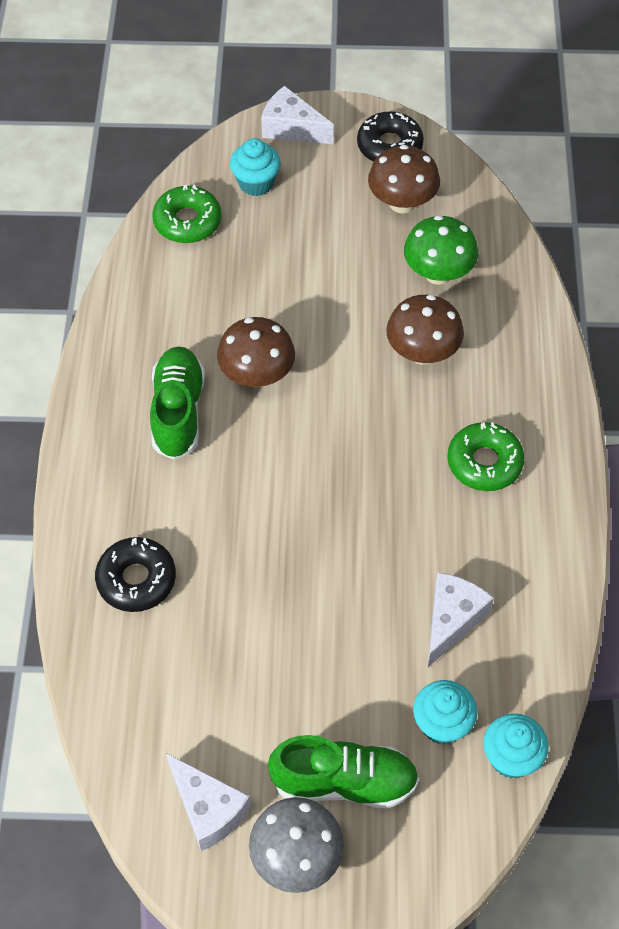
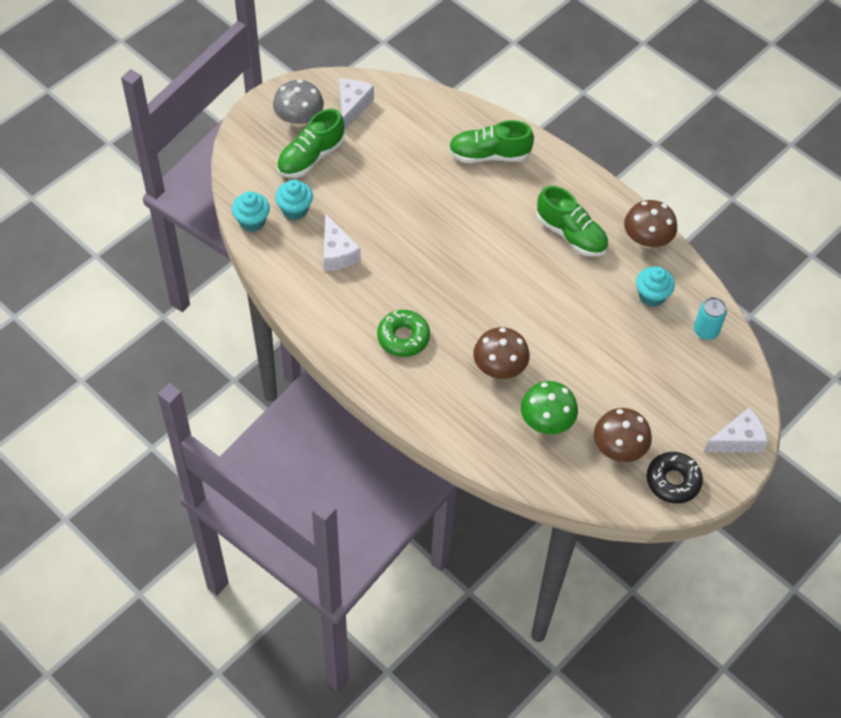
camera: 130 degrees right, 0 degrees up
black donut [95,537,176,612] -> green shoe [448,120,534,163]
green donut [152,185,222,243] -> turquoise can [694,297,727,340]
white cheese [166,753,251,851] -> white cheese turned 105 degrees clockwise [339,79,374,131]
brown mushroom [217,317,295,388] -> brown mushroom moved to [624,200,677,248]
turquoise cupcake [230,138,281,196] -> turquoise cupcake moved to [636,267,675,307]

